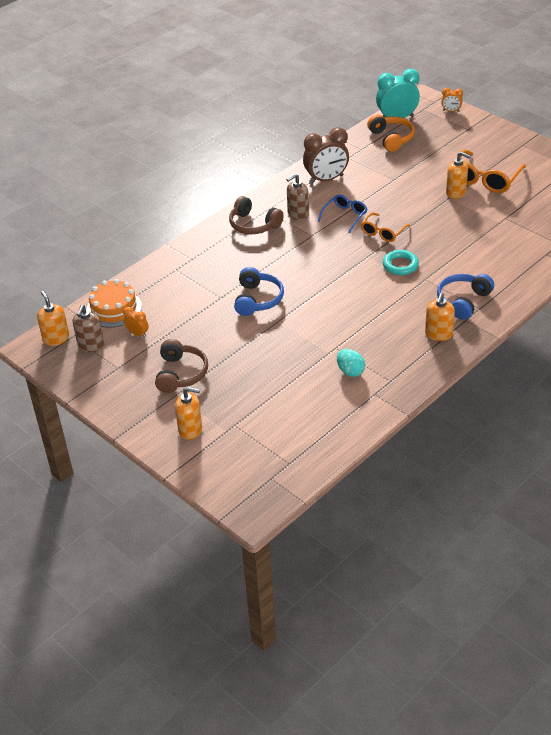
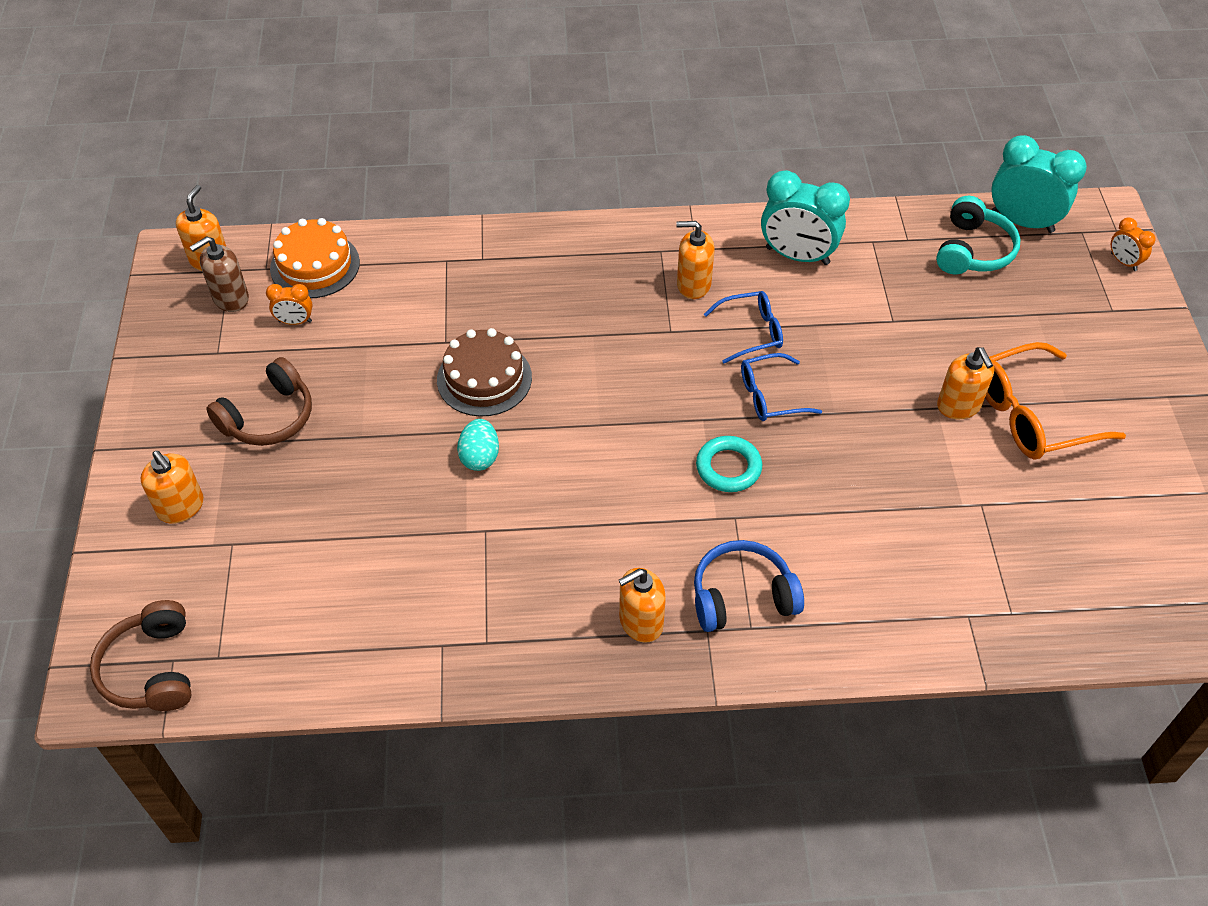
camera: 40 degrees right, 10 degrees up
orange clock [123,307,149,338] -> orange clock turned 105 degrees clockwise [266,284,313,325]
brown headphones [229,196,284,234] -> brown headphones moved to [90,600,192,711]
blue headphones [234,267,284,316] -> brown cake [437,328,532,417]
brown soap dispenser [286,174,309,220] -> orange soap dispenser [676,221,715,299]
brown clock [303,127,349,184] -> turquoise clock [761,170,850,265]
turquoise egg [337,349,365,377] -> turquoise egg moved to [457,419,499,471]
orange glasses [361,212,411,242] -> blue glasses [741,353,822,421]
orange headphones [367,114,415,152] -> turquoise headphones [936,196,1020,274]

